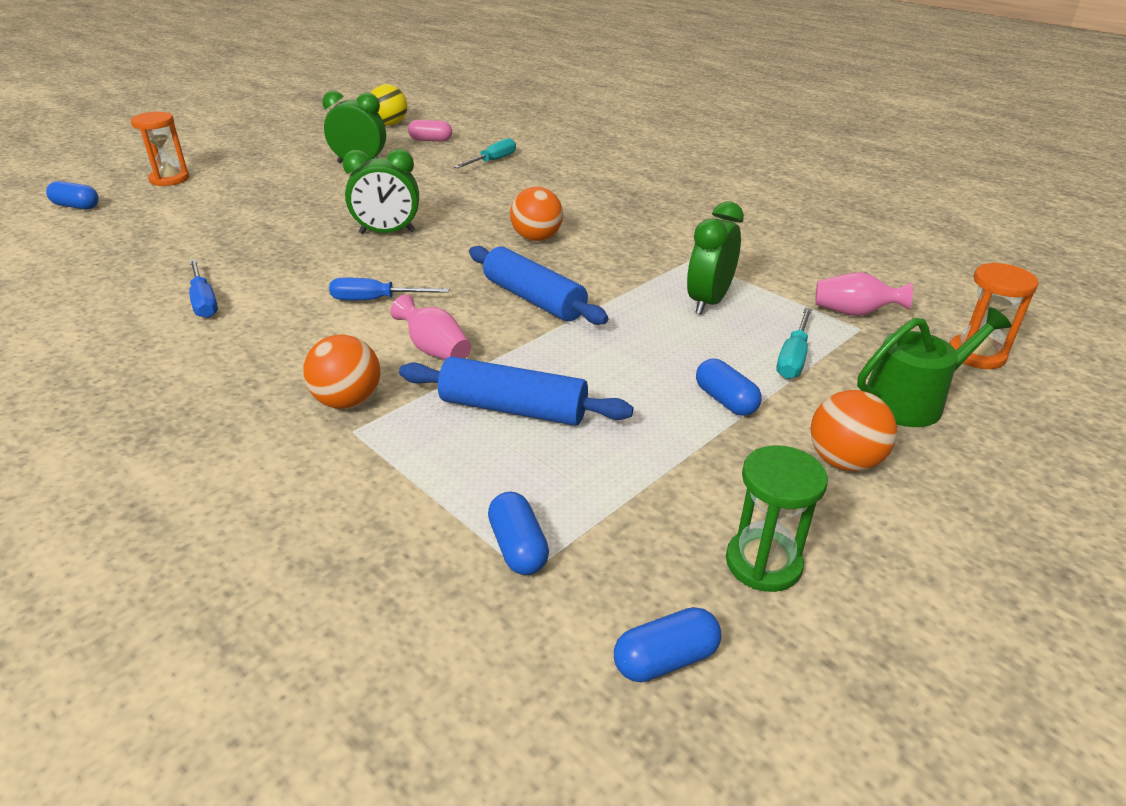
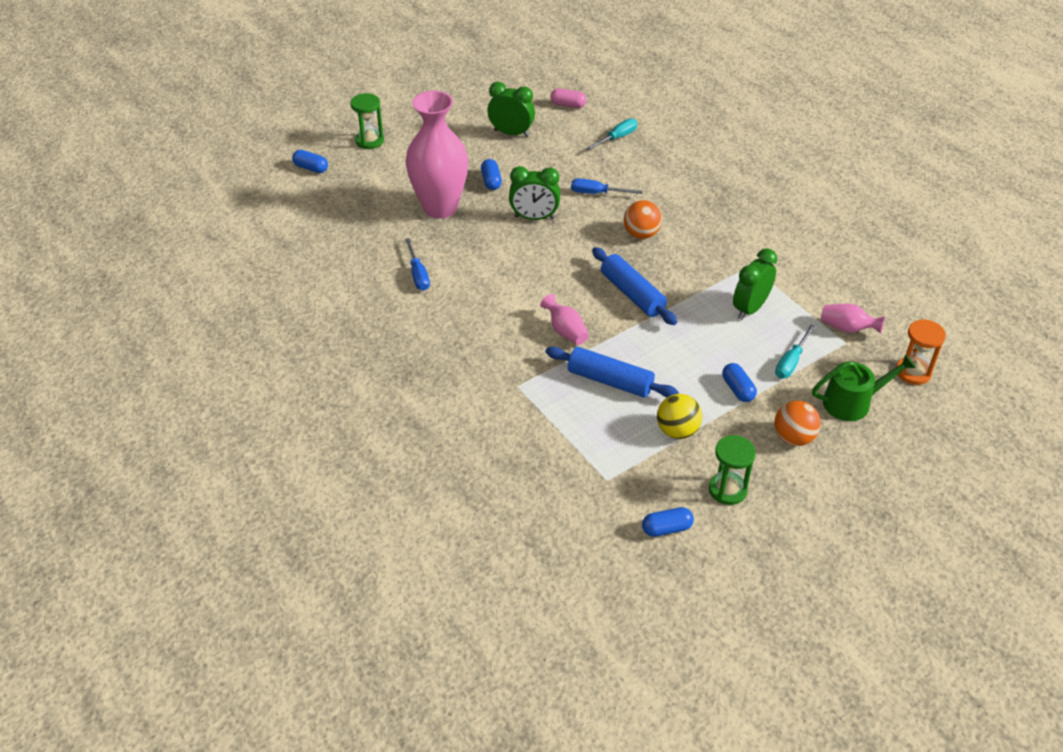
camera: 10 degrees right, 10 degrees up
orange hourglass [131,112,190,186] -> green hourglass [351,93,384,149]
orange ball [303,335,381,409] -> none
blue screwdriver [329,278,449,300] -> blue screwdriver moved to [571,179,643,194]
yellow ball [371,84,407,125] -> yellow ball moved to [657,394,702,439]
blue capsule [488,492,549,575] -> blue capsule moved to [481,159,502,190]
none -> pink vase [405,91,468,219]

